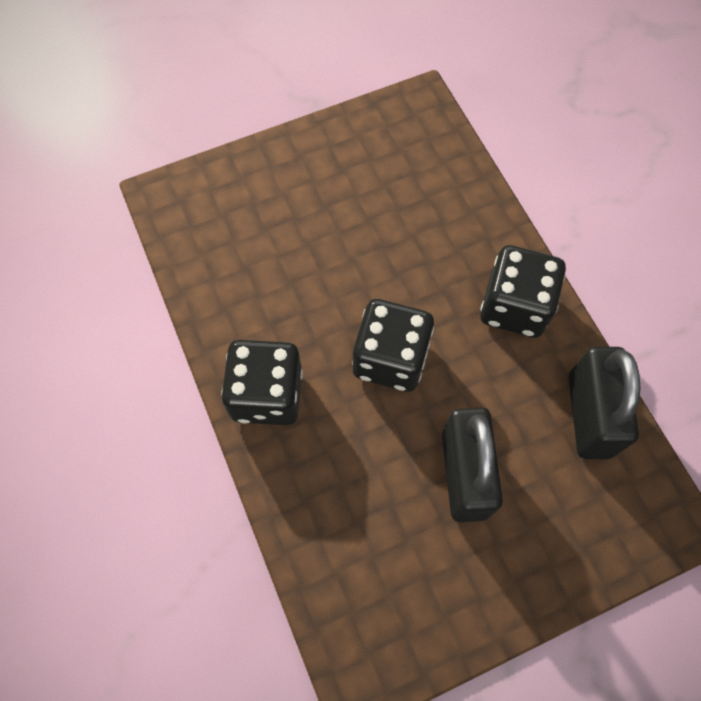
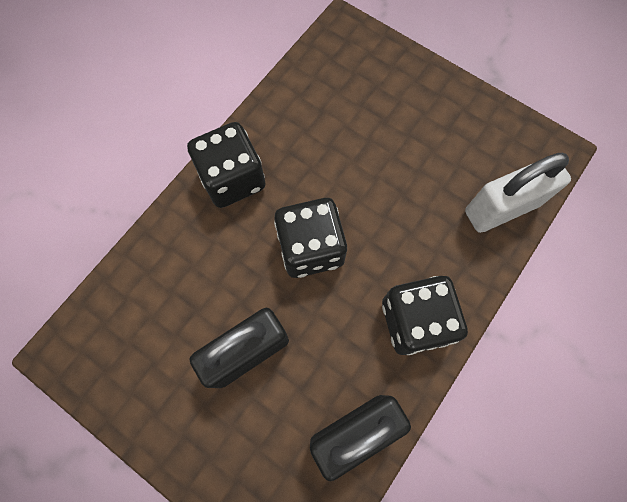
camera: 60 degrees right, 5 degrees up
none -> white padlock [465,153,571,233]

